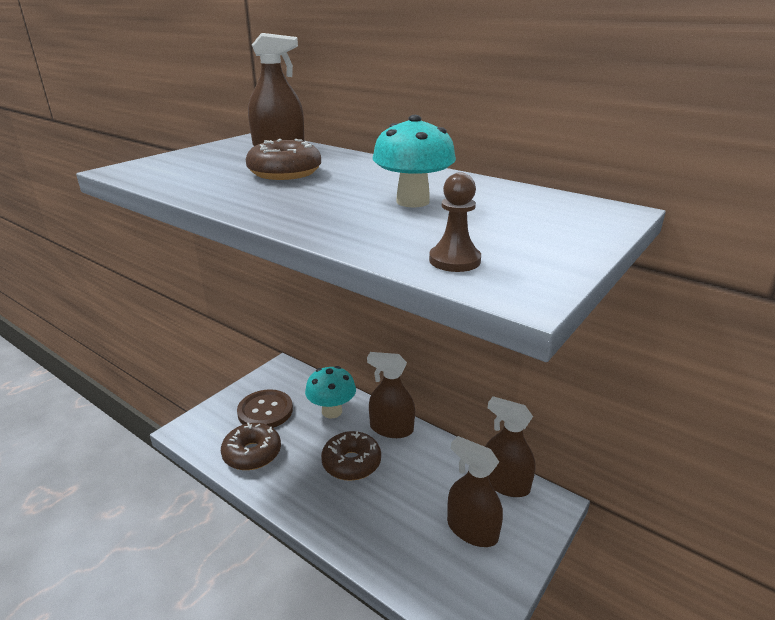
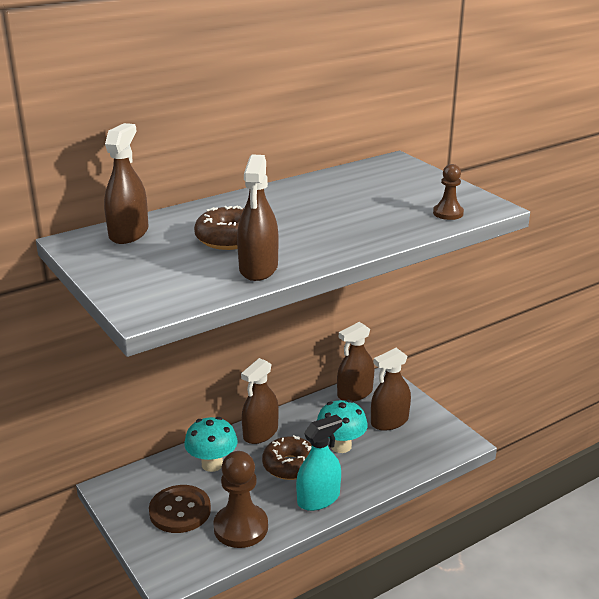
camera: 70 degrees left, 0 degrees up
brown donut [221,423,281,470] -> brown pawn [213,451,268,548]
turquoise mushroom [373,115,456,208] -> turquoise mushroom moved to [317,400,368,453]
none -> brown spray bottle [237,155,279,281]
none -> turquoise spray bottle [296,415,342,511]

